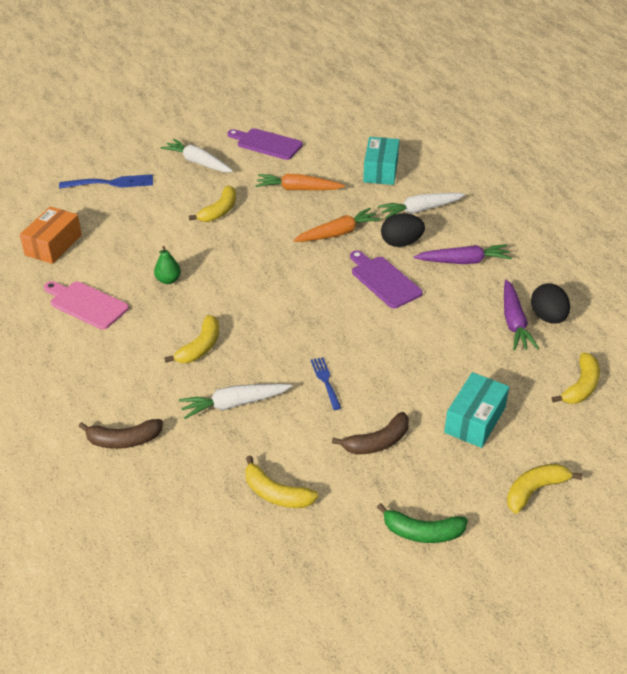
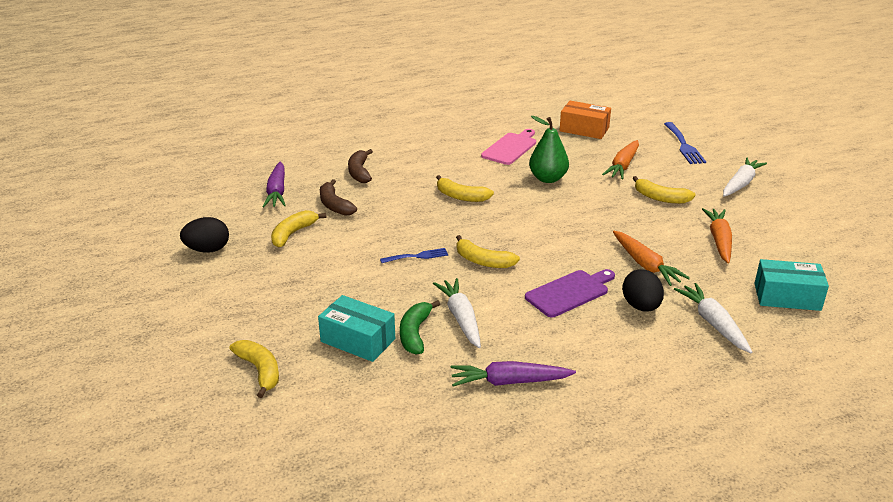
camera: 90 degrees right, 10 degrees down
green pear [154,246,181,284] -> green pear [529,116,569,183], size x1.66
white carrot [179,384,292,419] -> white carrot moved to [433,278,481,348]
purple cutting board [227,128,303,160] -> none
brown banana [332,412,409,454] -> brown banana moved to [320,179,357,216]
green banana [377,503,468,543] -> green banana moved to [400,300,440,354]
purple carrot [414,244,512,264] -> purple carrot moved to [262,161,286,207]
black egg [531,283,570,324] -> black egg moved to [180,217,229,253]
yellow banana [552,352,600,404] -> yellow banana moved to [456,235,520,268]
none -> orange carrot [602,140,639,179]

